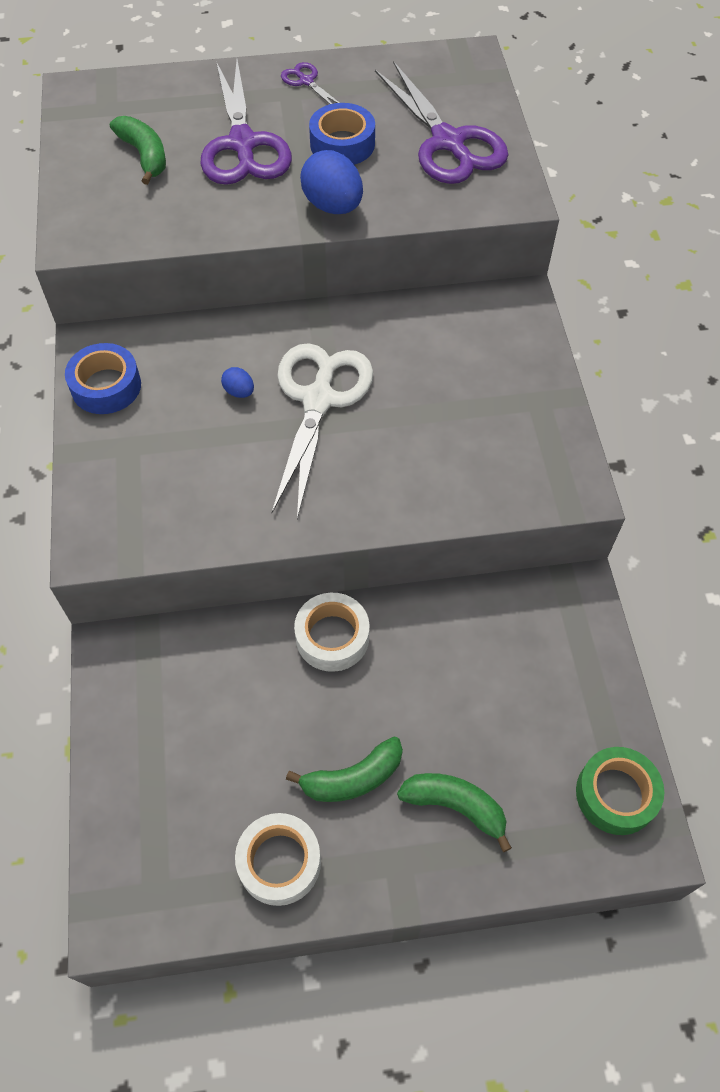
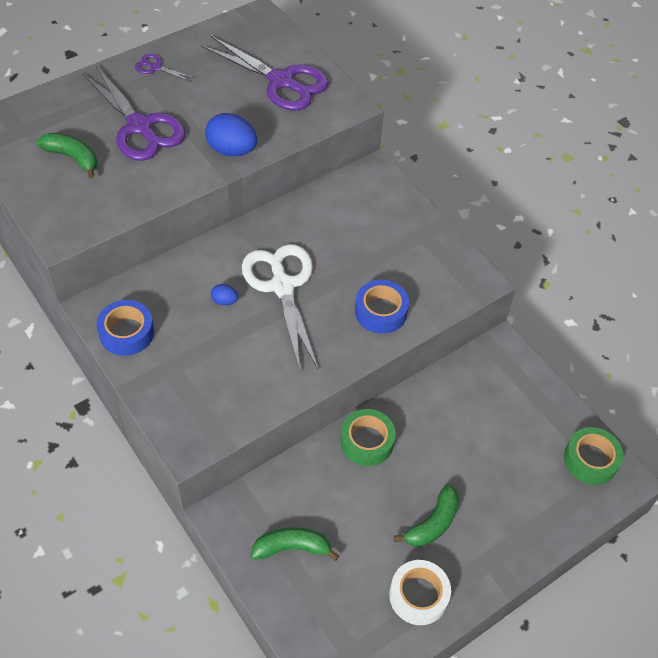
camera: 30 degrees left, 5 degrees down
white tape [294,593,370,672] -> green tape [340,409,396,466]
blue tape [309,103,375,165] -> blue tape moved to [355,280,409,334]
green banana [397,773,512,852] -> green banana moved to [251,527,339,561]

